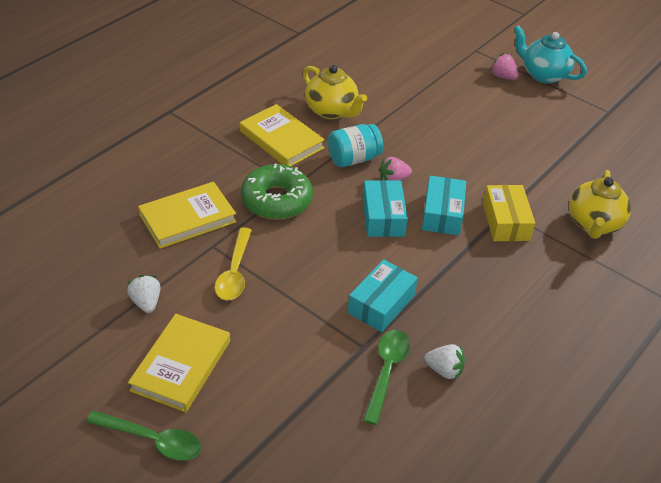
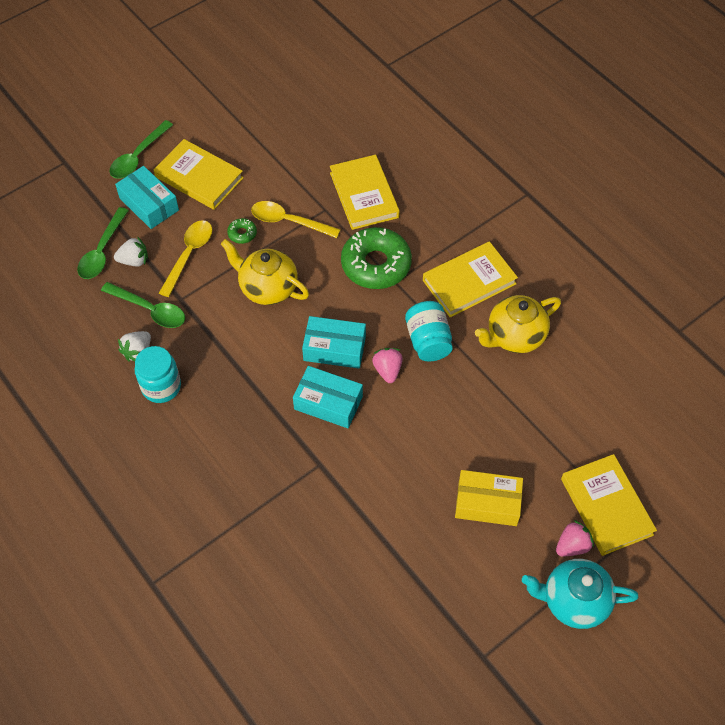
camera: 105 degrees right, 15 degrees up
white strawberry [127,275,161,313] -> white strawberry moved to [114,236,148,266]
turquoise box [348,259,418,332] -> turquoise box moved to [115,166,179,229]
yellow box [483,185,535,241] -> yellow box moved to [455,470,523,526]
turquoise teapot [514,25,587,84] -> turquoise teapot turned 135 degrees counterclockwise [522,559,639,629]
yellow teapot [569,170,631,239] -> yellow teapot moved to [221,239,309,305]
none -> green spoon [77,207,129,279]
none -> turquoise jar [135,346,181,403]
none -> yellow spoon [159,220,212,297]
none -> green donut [227,218,257,244]
none -> yellow book [561,454,657,556]

